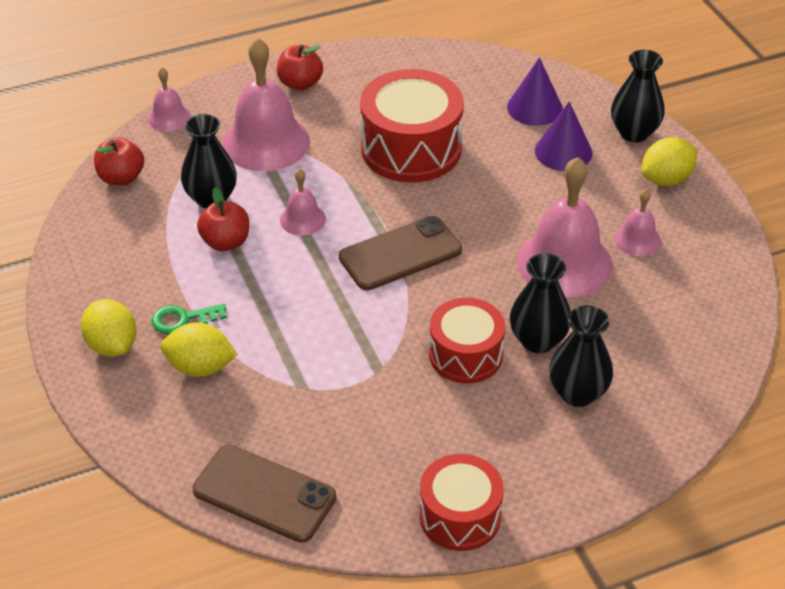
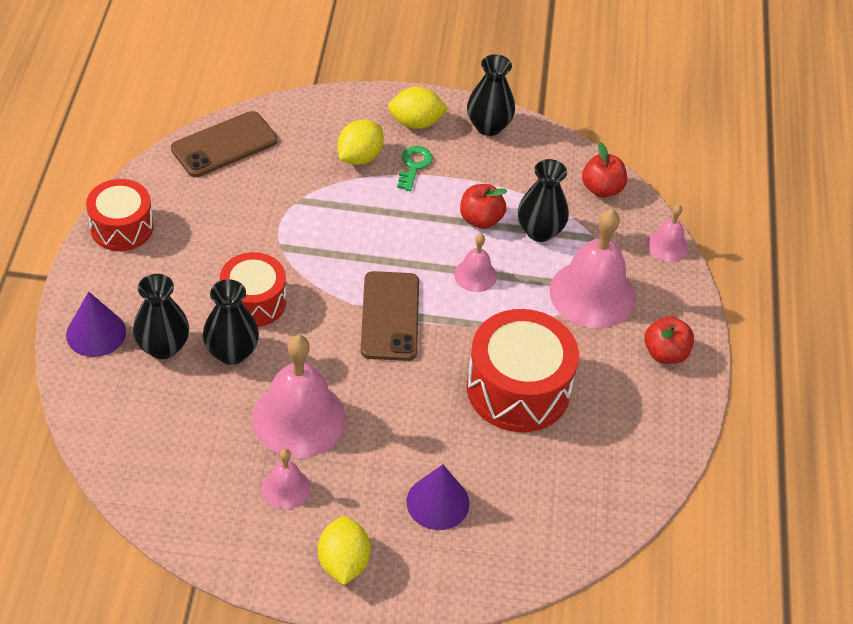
camera: 115 degrees right, 5 degrees up
purple cone [507,58,563,126] -> purple cone moved to [66,292,126,357]
black vase [611,50,665,142] -> black vase moved to [467,54,515,136]

